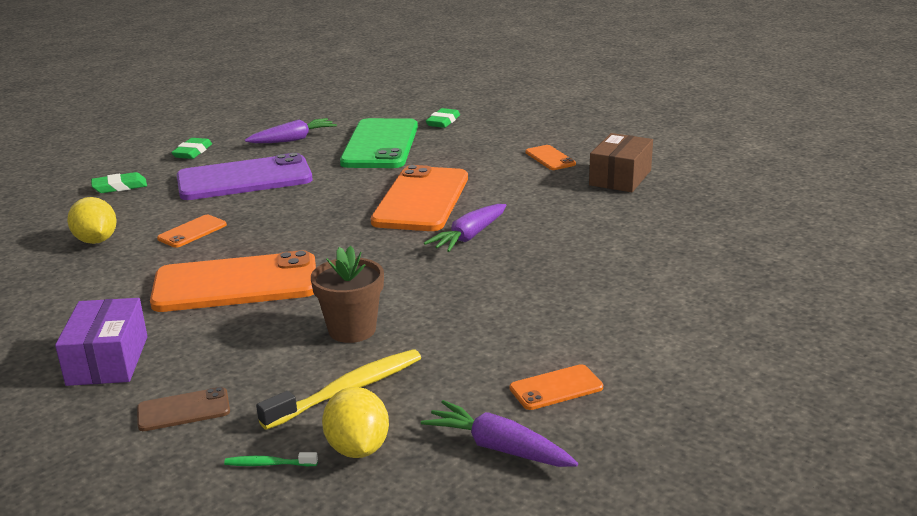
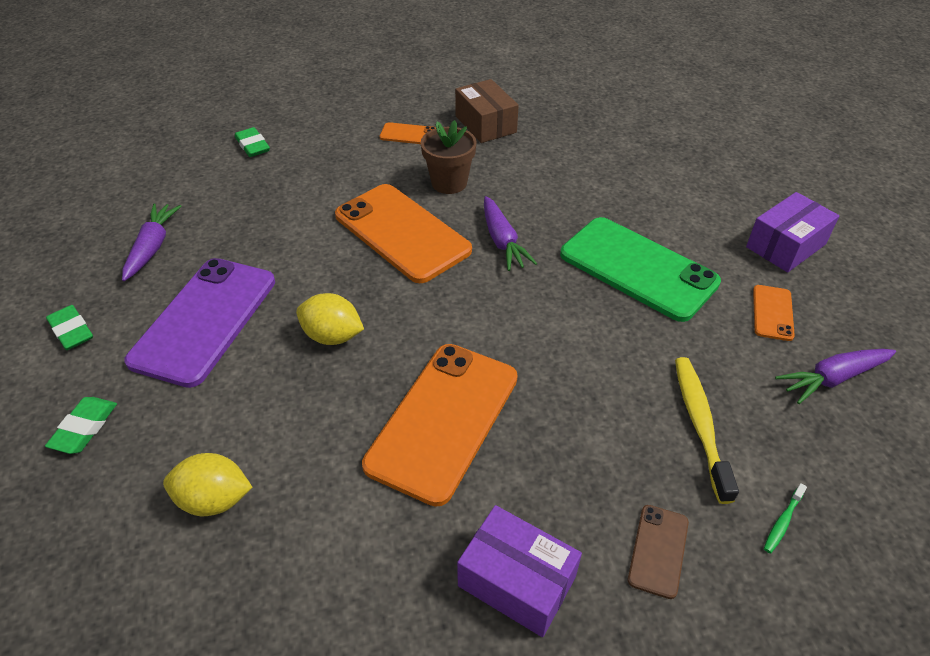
camera: 55 degrees left, 20 degrees up
orange phone [157,215,227,248] -> none
brown flower pot [311,246,384,343] -> brown flower pot moved to [421,120,476,194]
yellow lemon [322,387,389,458] -> yellow lemon moved to [296,293,364,345]
green phone [340,118,418,168] -> green phone moved to [560,217,721,322]
none -> purple box [746,192,839,273]

